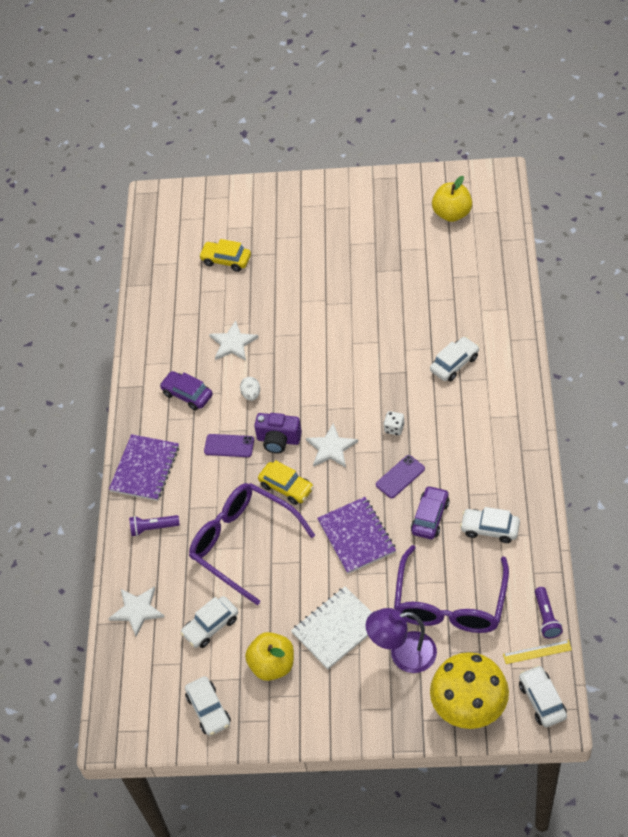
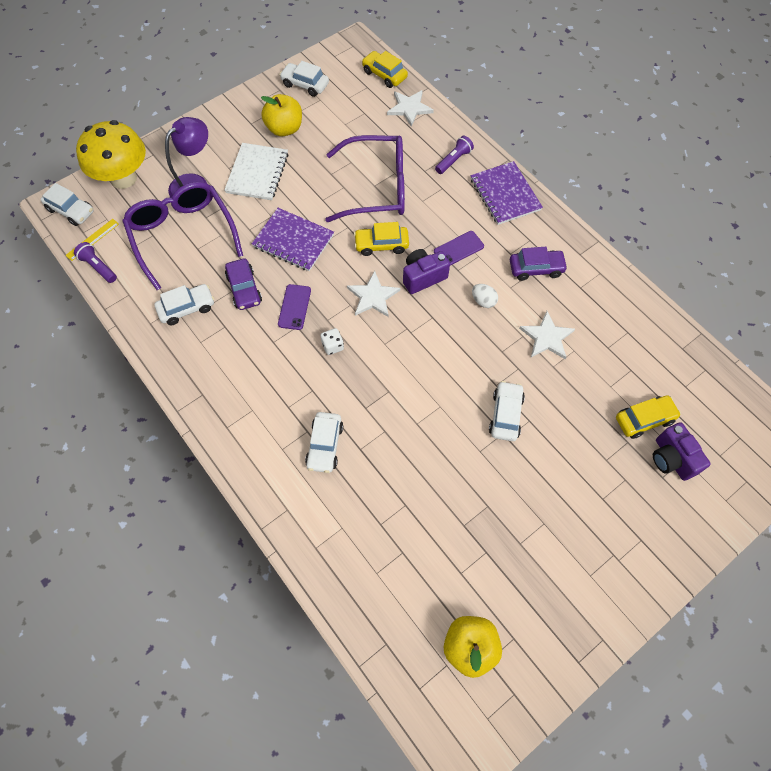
camera: 135 degrees right, 10 degrees up
white car [180,596,238,648] -> white car moved to [489,381,525,441]
none -> yellow car [362,51,408,88]
none -> purple camera [653,422,711,481]

